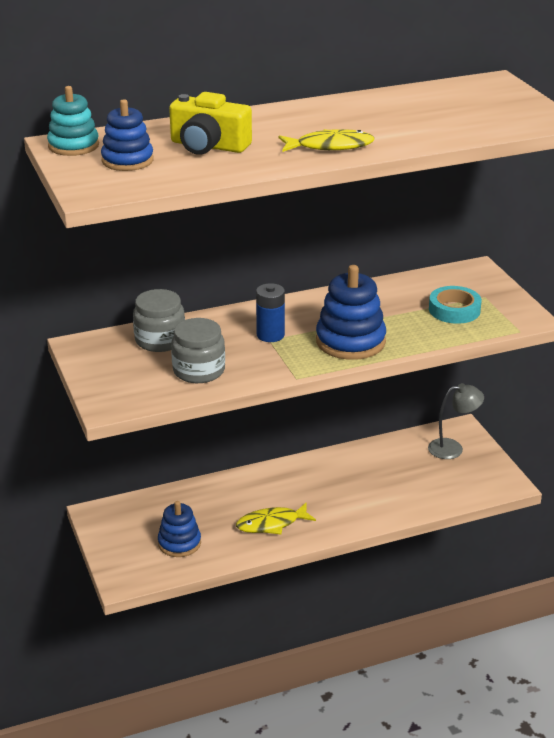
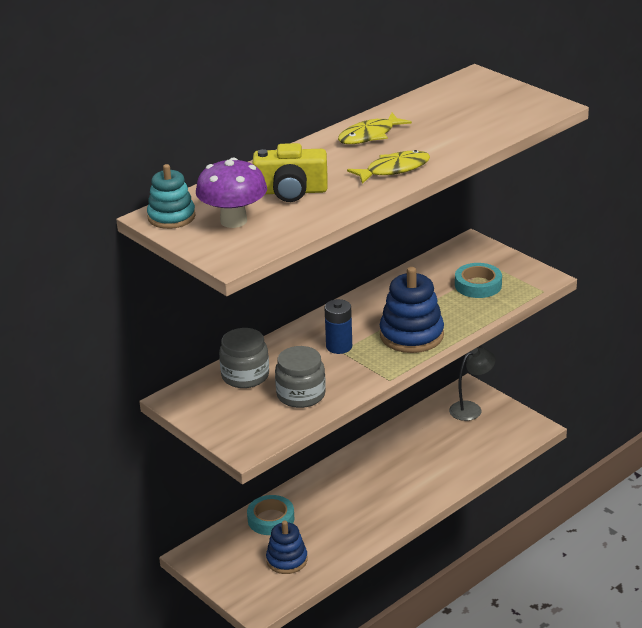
camera: 20 degrees left, 0 degrees up
blue stacking toy [101,99,154,171] -> purple mushroom [196,157,267,228]
yellow fish [236,502,316,535] -> yellow fish moved to [338,113,412,144]
none -> turquoise tape [247,495,294,535]

